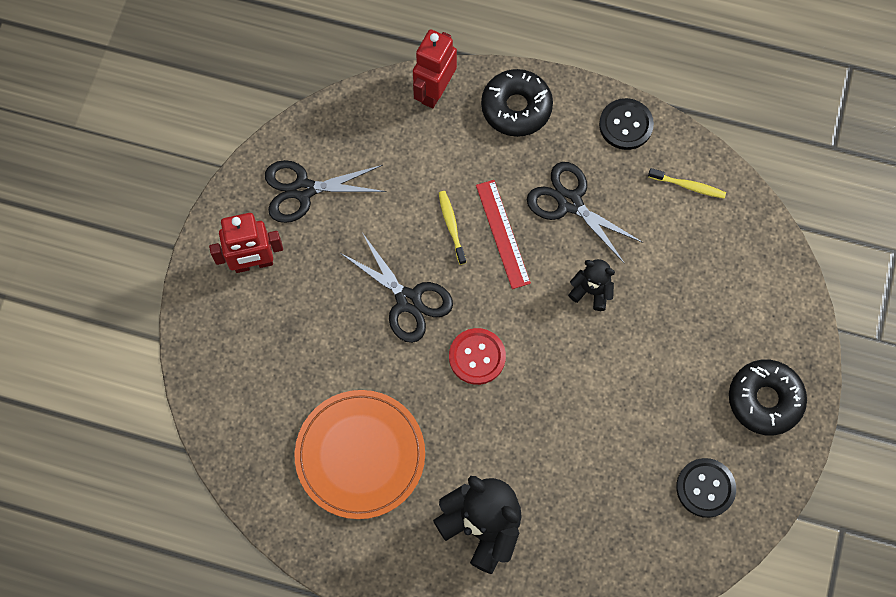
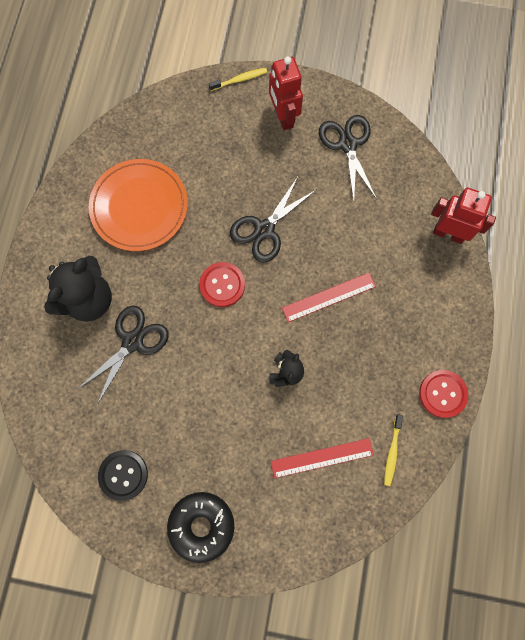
camera: 85 degrees right, 5 degrees up
yellow toothbrush [439,191,466,265] -> yellow toothbrush moved to [209,68,267,91]
black donut [481,69,553,137] -> none
black scissors [527,162,644,264] -> black scissors moved to [78,306,169,405]
black button [599,98,654,150] -> red button [419,370,468,418]
none -> red ruler [271,438,374,478]

